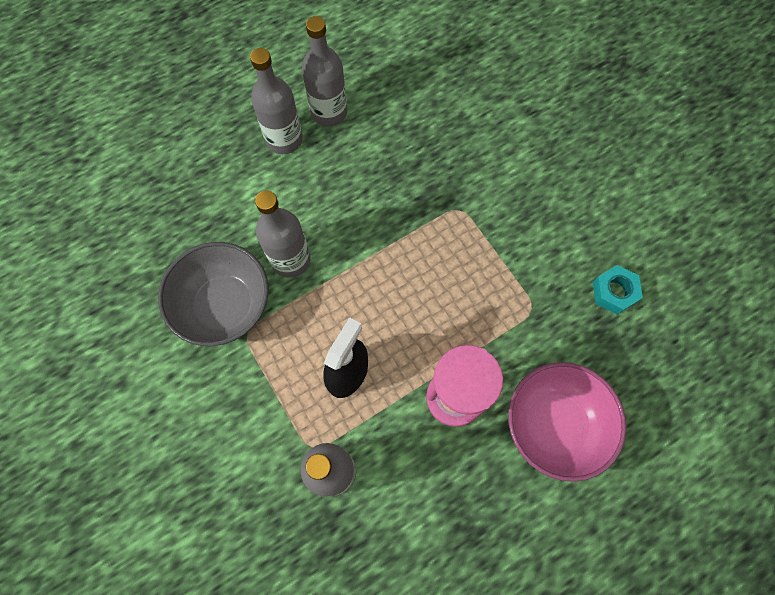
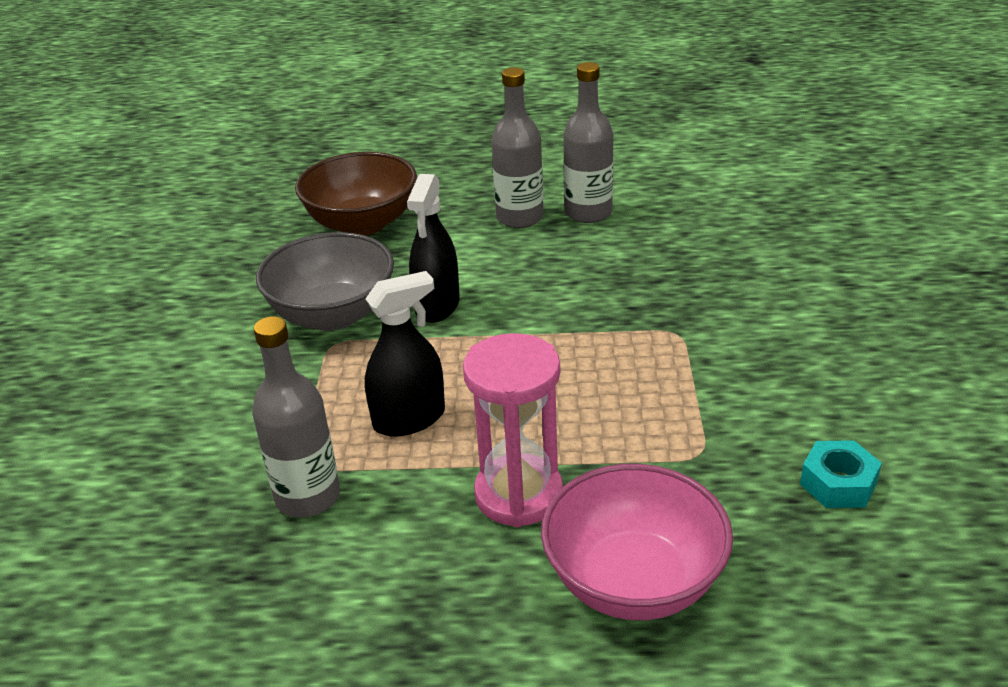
camera: 35 degrees right, 35 degrees down
grey bottle [255,190,310,278] -> black spray bottle [407,174,460,323]
none -> brown bowl [295,152,417,236]

